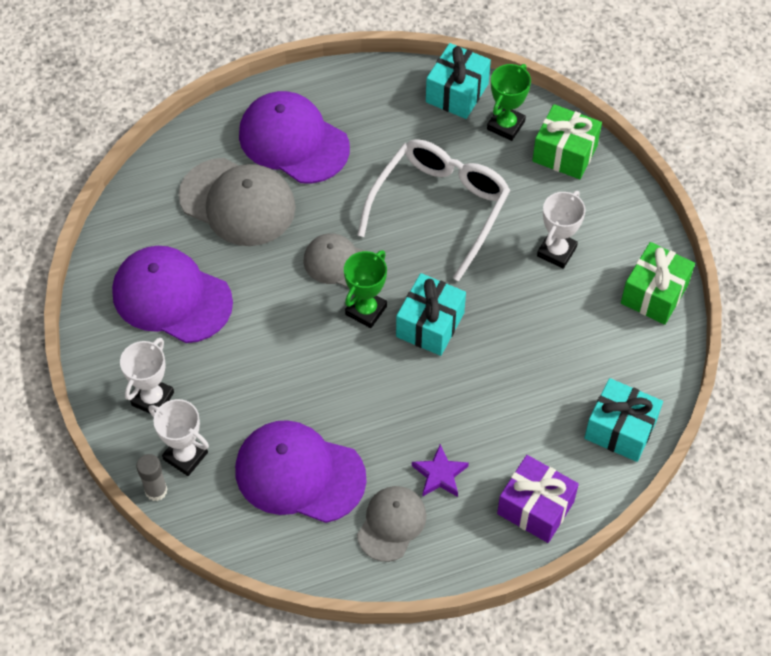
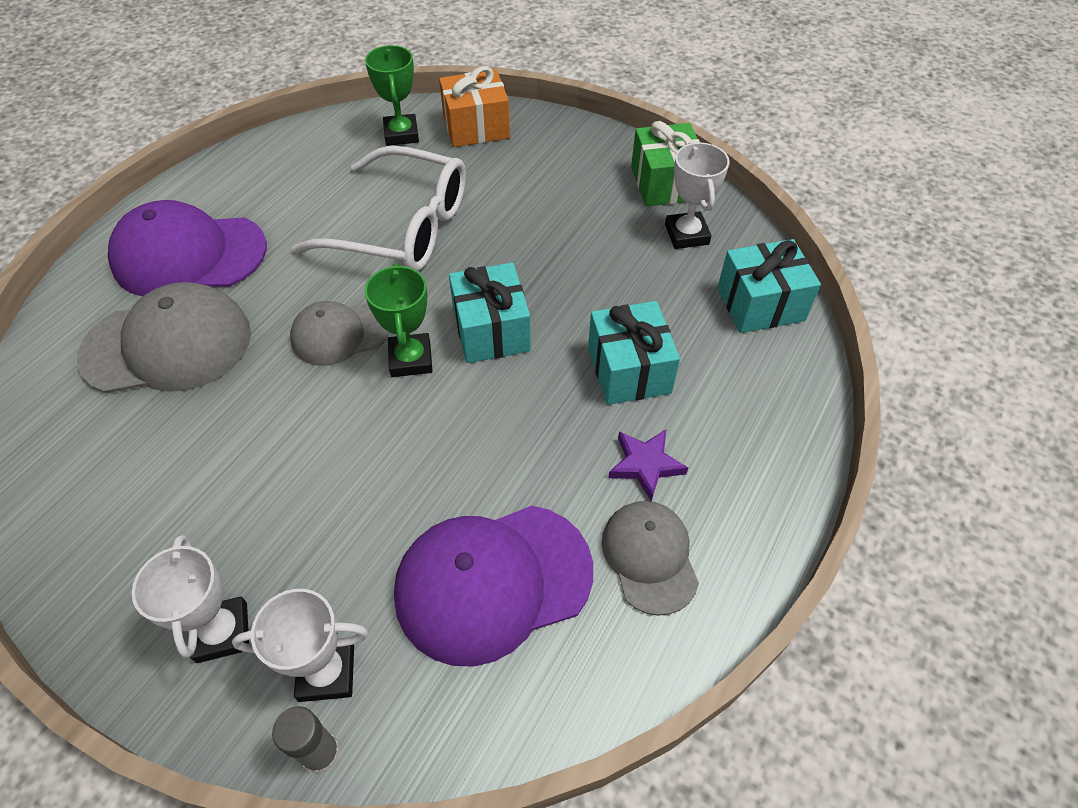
camera: 40 degrees left, 5 degrees down
purple cap [112,246,233,343] -> none
white glasses [357,139,510,281] -> white glasses turned 120 degrees clockwise [292,146,466,272]
turquoise gift [426,43,491,119] -> turquoise gift moved to [588,301,680,405]
purple gift [497,455,579,543] -> none
green gift [532,104,602,179] -> orange gift [439,66,510,147]
white trophy [537,191,586,269] -> white trophy moved to [665,142,729,249]

